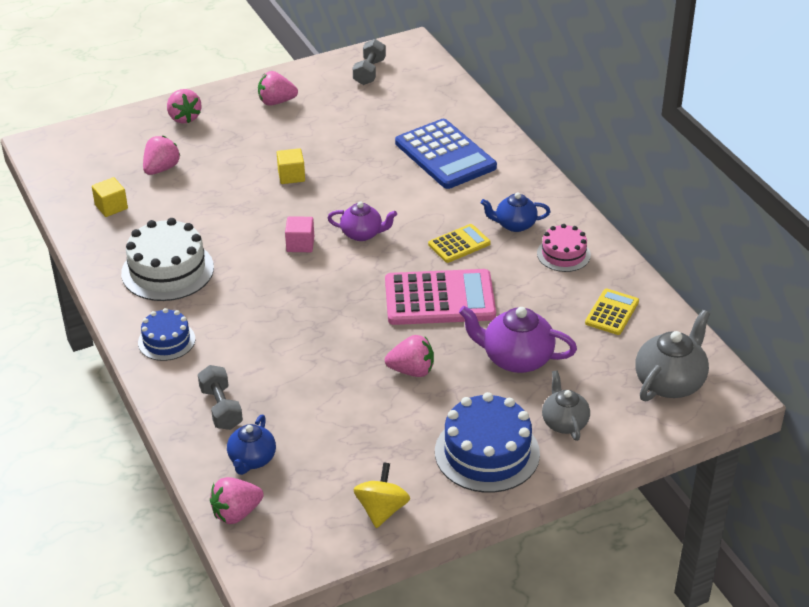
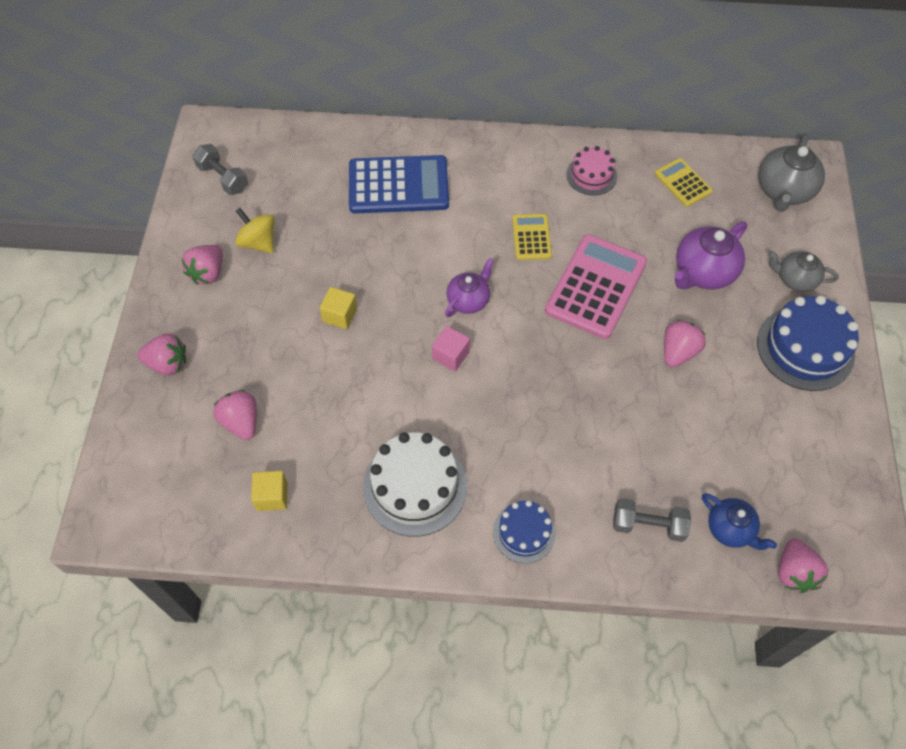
camera: 60 degrees left, 20 degrees up
yellow spinning top [353,462,410,528] -> yellow spinning top moved to [235,208,275,253]
blue teapot [481,192,551,232] -> none
grey teapot [635,310,710,401] -> grey teapot turned 135 degrees counterclockwise [758,133,825,212]

